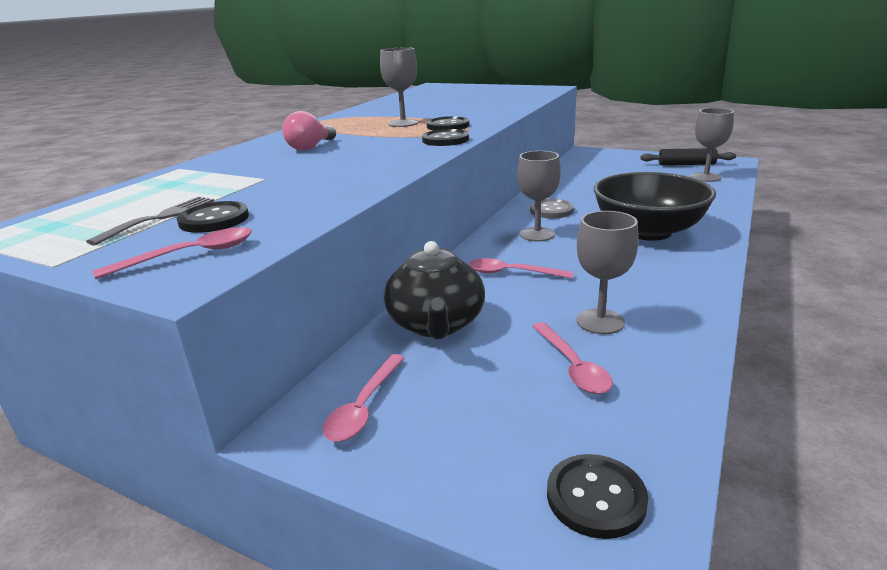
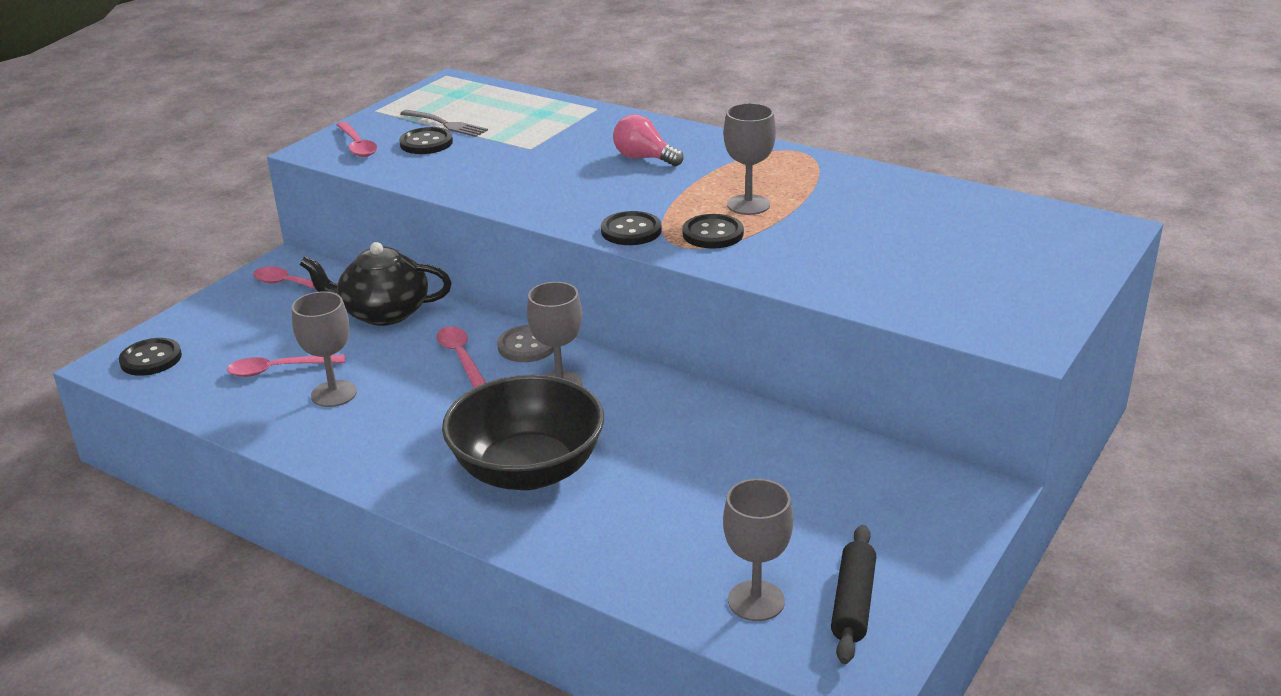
camera: 95 degrees right, 5 degrees up
pink spoon [469,258,573,279] -> pink spoon turned 45 degrees counterclockwise [436,326,486,388]
grey button [530,199,574,219] -> grey button moved to [497,325,554,362]

